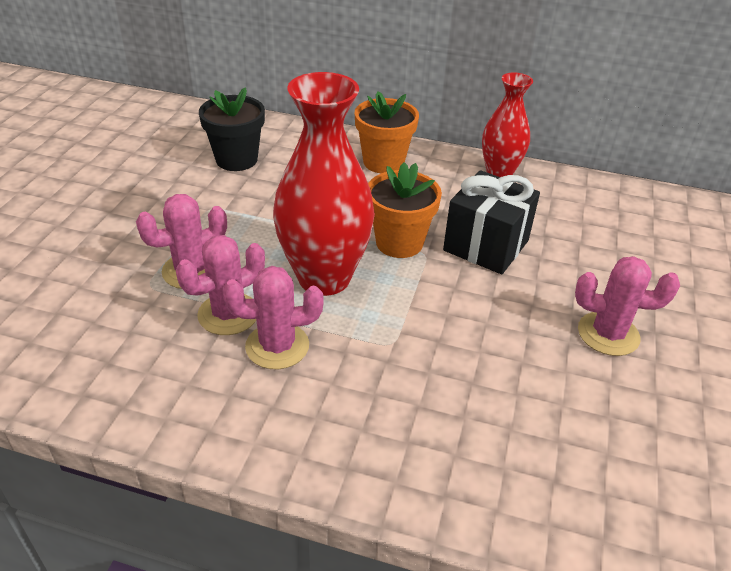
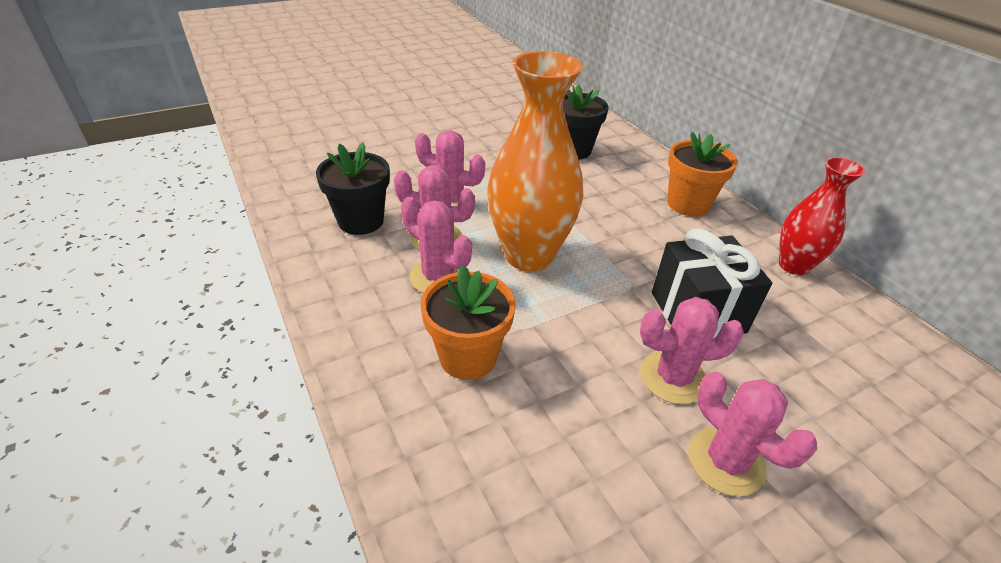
camera: 45 degrees right, 0 degrees up
red vase [273,72,375,296] -> orange vase [487,51,583,271]
orange flower pot [368,162,442,258] -> orange flower pot moved to [421,265,516,380]
none -> black flower pot [316,143,390,235]
none -> pink cactus [640,297,744,404]

